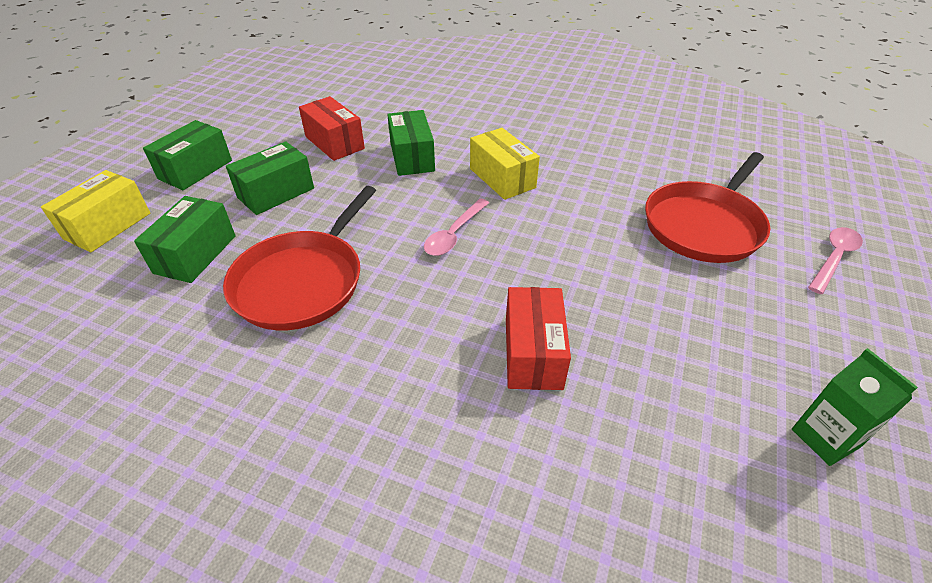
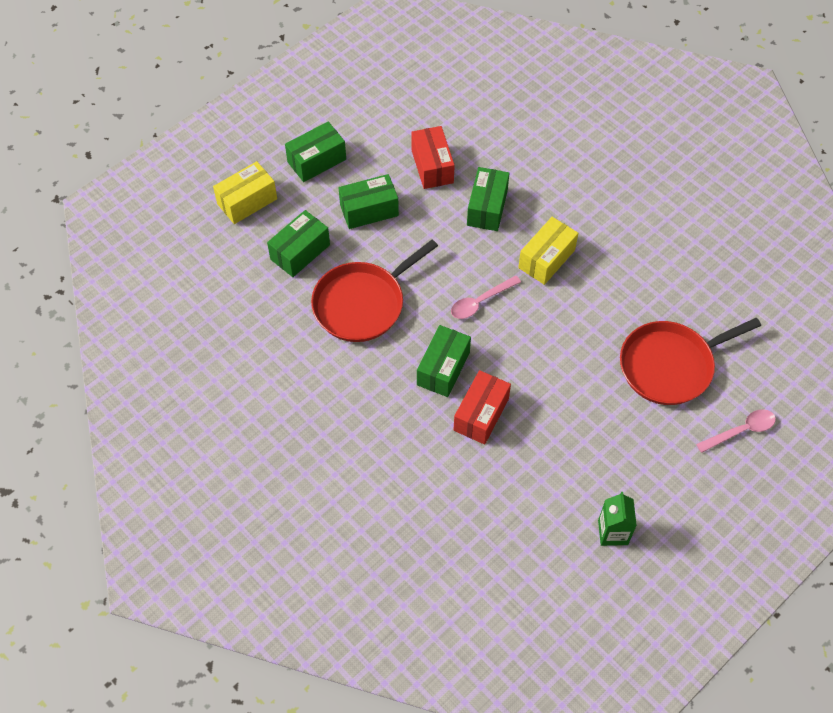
camera: 25 degrees right, 15 degrees up
yellow box [470,128,540,200] -> yellow box turned 45 degrees clockwise [518,217,578,285]
none -> green box [417,325,471,397]

